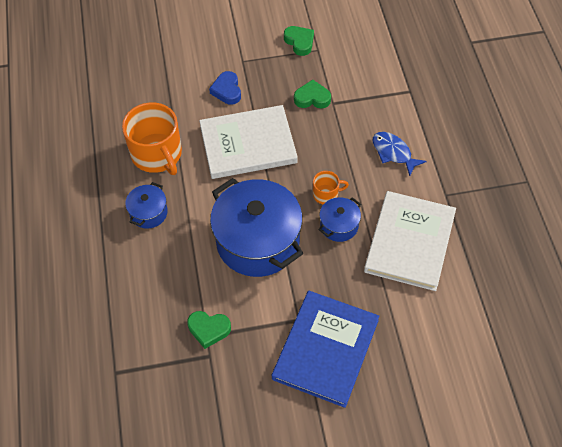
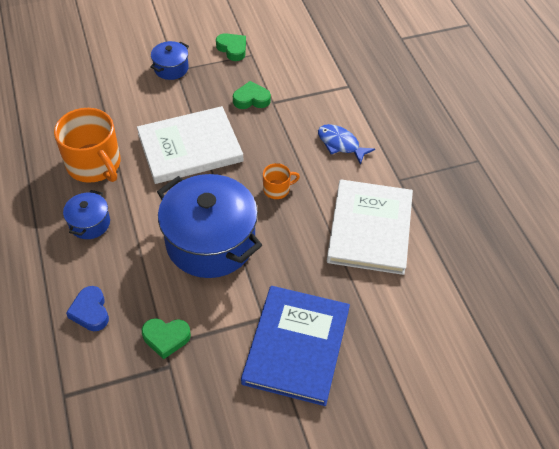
camera: 10 degrees left, 5 degrees down
blue heart [209,71,241,105] -> blue heart moved to [66,286,109,331]
blue pot [319,197,361,242] -> blue pot moved to [150,41,189,80]

